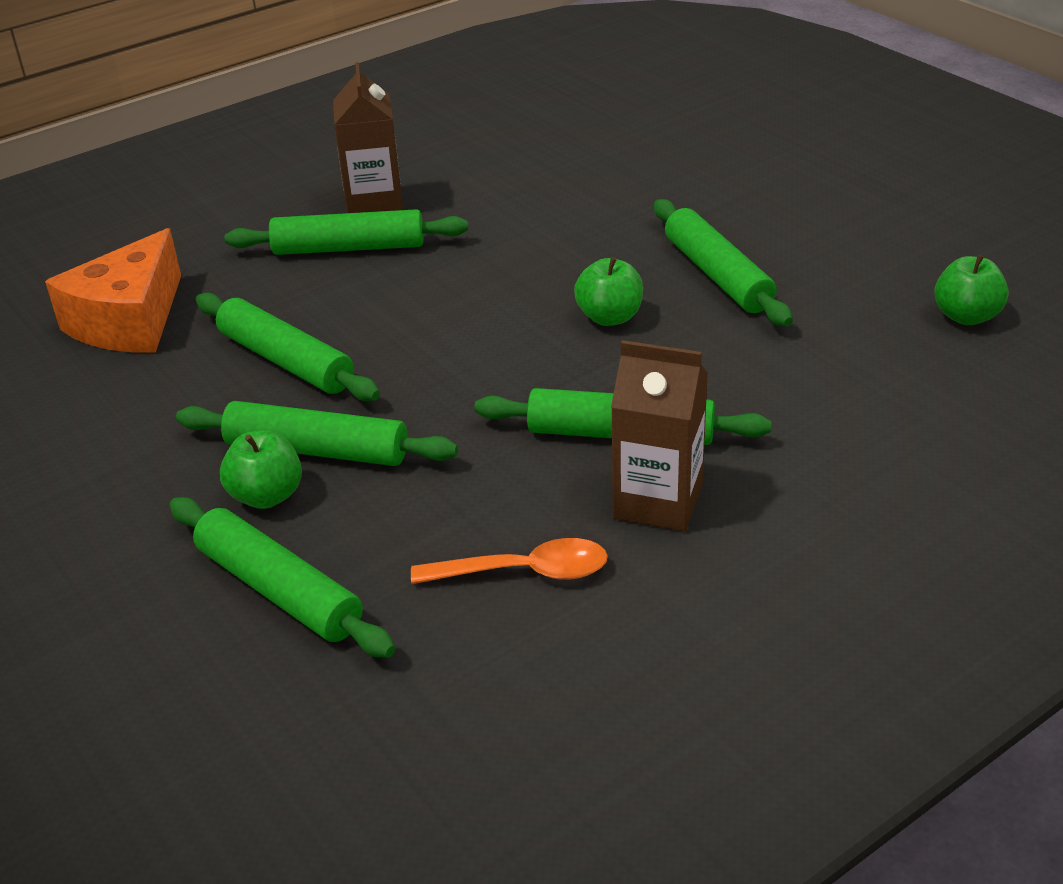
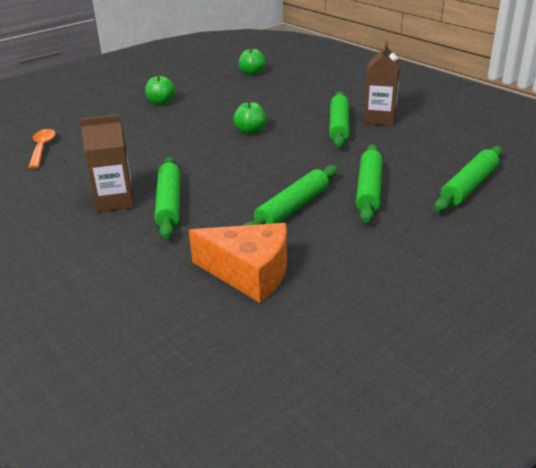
camera: 95 degrees left, 5 degrees down
green apple [220,431,302,509] -> green apple moved to [145,75,175,105]
orange spoon [411,538,608,584] -> orange spoon moved to [28,129,56,169]
green rolling pin [654,199,793,326] -> none

